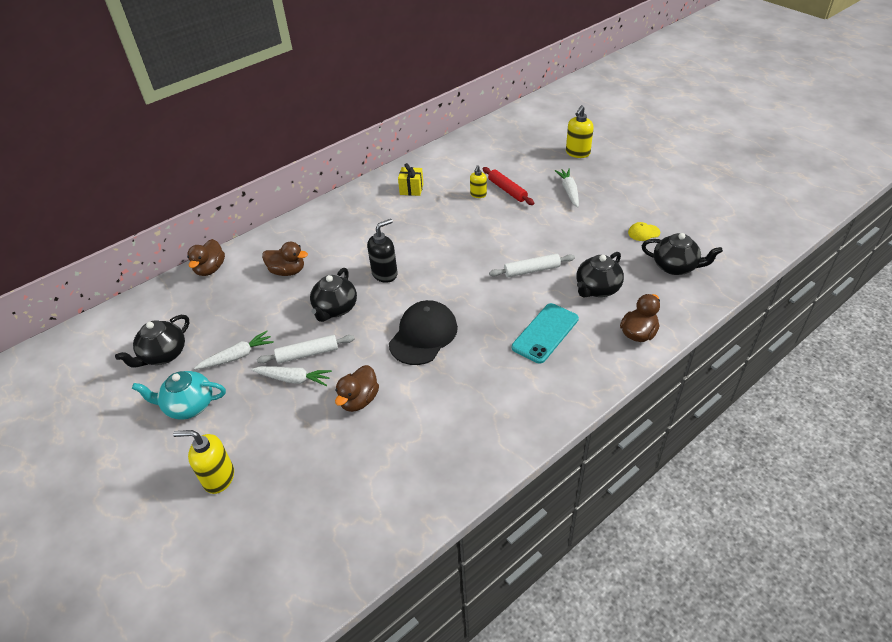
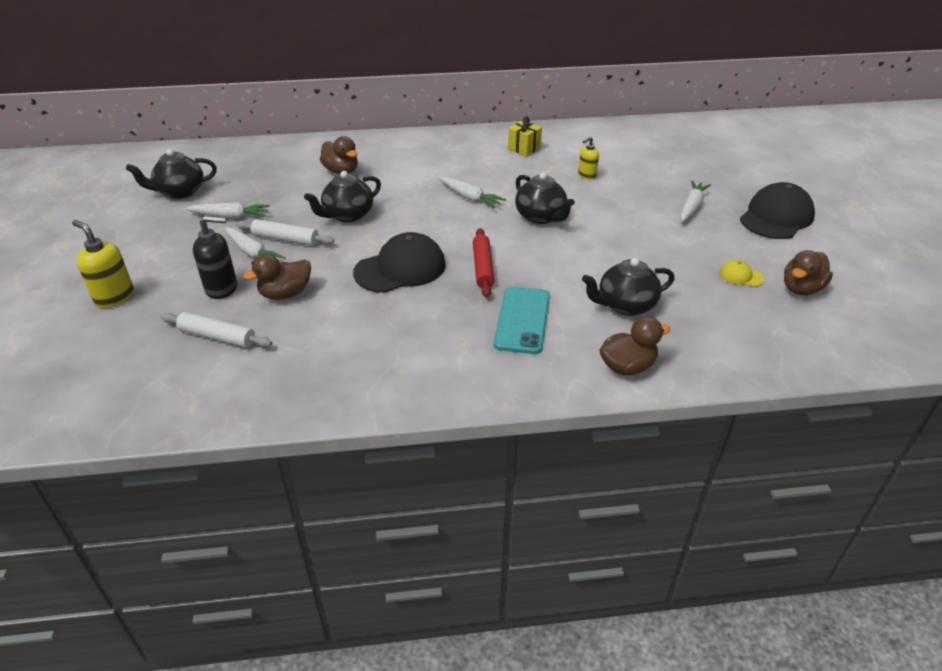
camera: 30 degrees right, 5 degrees down
turquoise teapot [132,371,226,420] -> none
brown duck [187,239,225,276] -> brown duck moved to [784,250,833,295]
black soap dispenser [367,219,398,283] -> black soap dispenser moved to [193,216,237,299]
red rolling pin [483,167,534,205] -> red rolling pin moved to [473,228,495,297]
white rolling pin [489,254,575,277] -> white rolling pin moved to [161,312,272,348]
turquoise phone [512,303,579,364] -> turquoise phone turned 60 degrees counterclockwise [494,286,550,354]
yellow soap dispenser [566,105,594,158] -> none
black teapot [642,233,723,275] -> black teapot moved to [515,172,575,224]
none -> white carrot [438,177,506,208]
none -> black cap [740,182,815,239]

